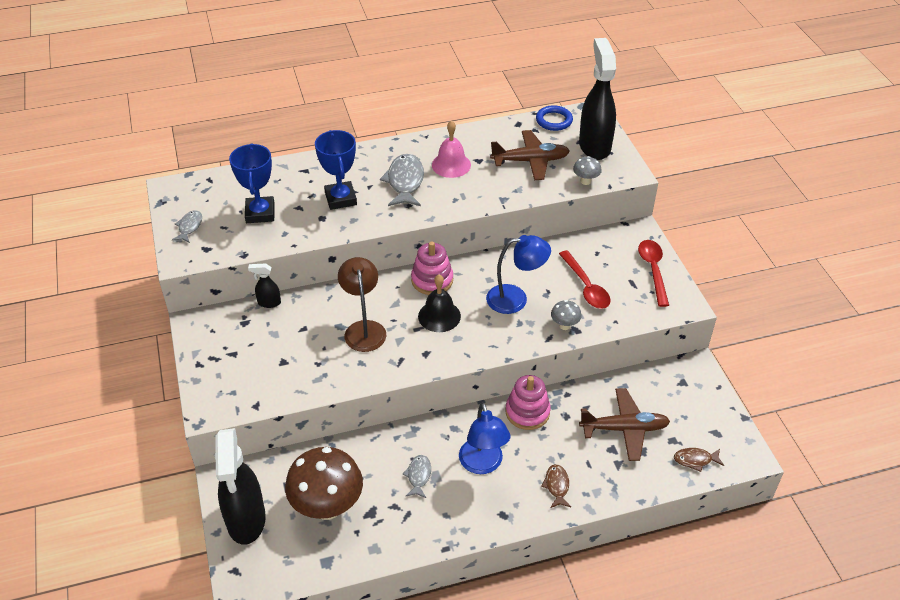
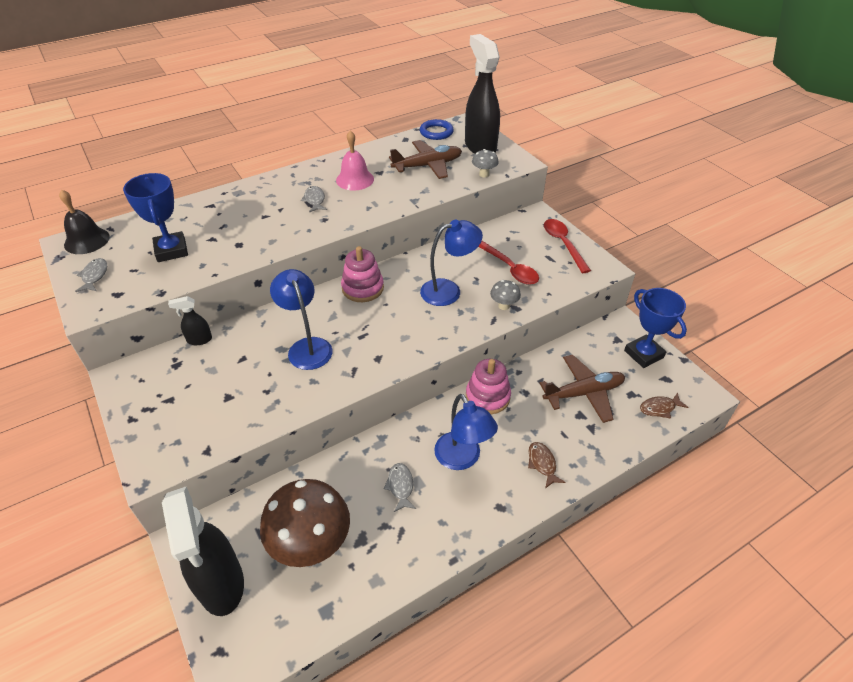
camera: 15 degrees left, 0 degrees up
blue trophy [315,130,357,210] -> blue trophy moved to [624,288,687,368]
brown lamp [338,257,386,352] -> blue lamp [270,269,333,370]
grey fish [380,154,424,206] -> grey fish [301,186,327,213], size x0.56
black bell [418,274,461,332] -> black bell moved to [59,189,110,254]

